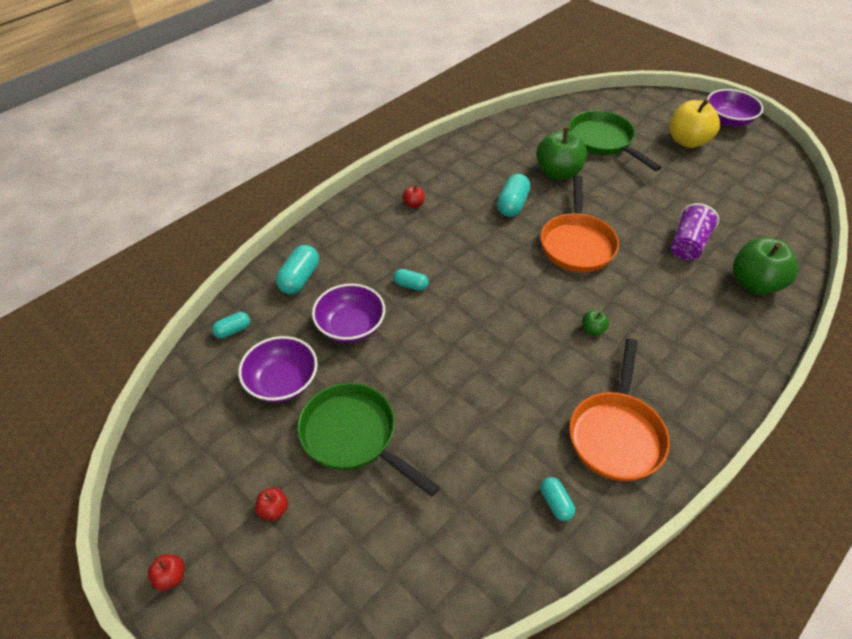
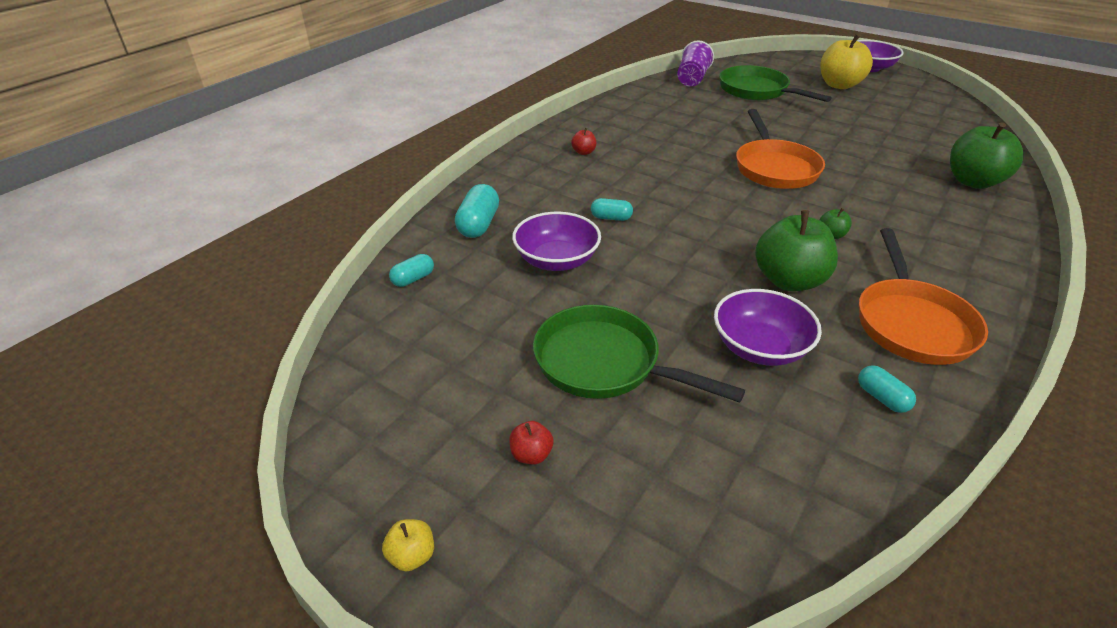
camera: 10 degrees left, 10 degrees down
red apple [148,554,184,591] -> yellow apple [382,519,434,571]
purple bowl [238,336,318,402] -> purple bowl moved to [714,289,822,366]
turquoise capsule [497,174,531,217] -> none
green apple [536,127,587,180] -> green apple moved to [755,210,838,291]
purple cup [671,203,719,260] -> purple cup moved to [677,41,714,87]

